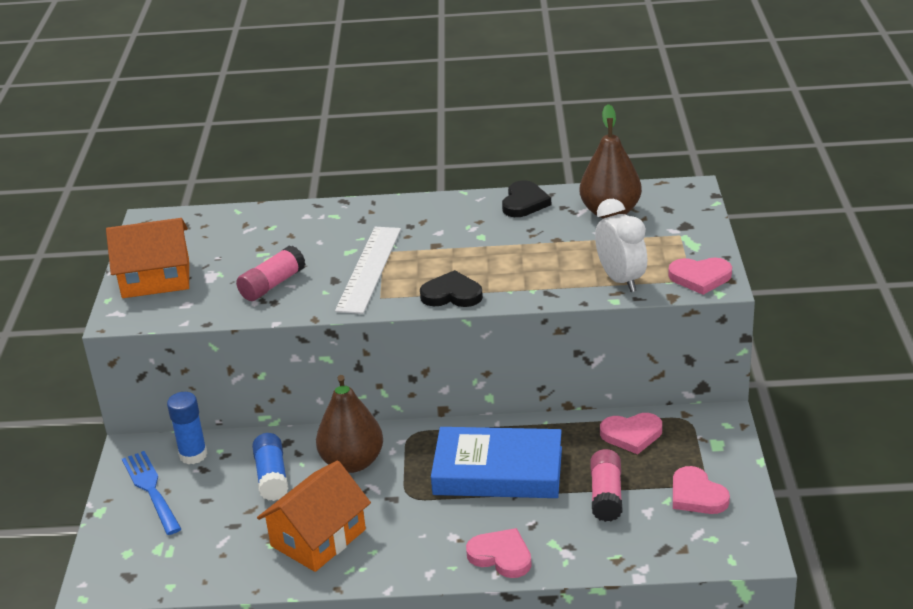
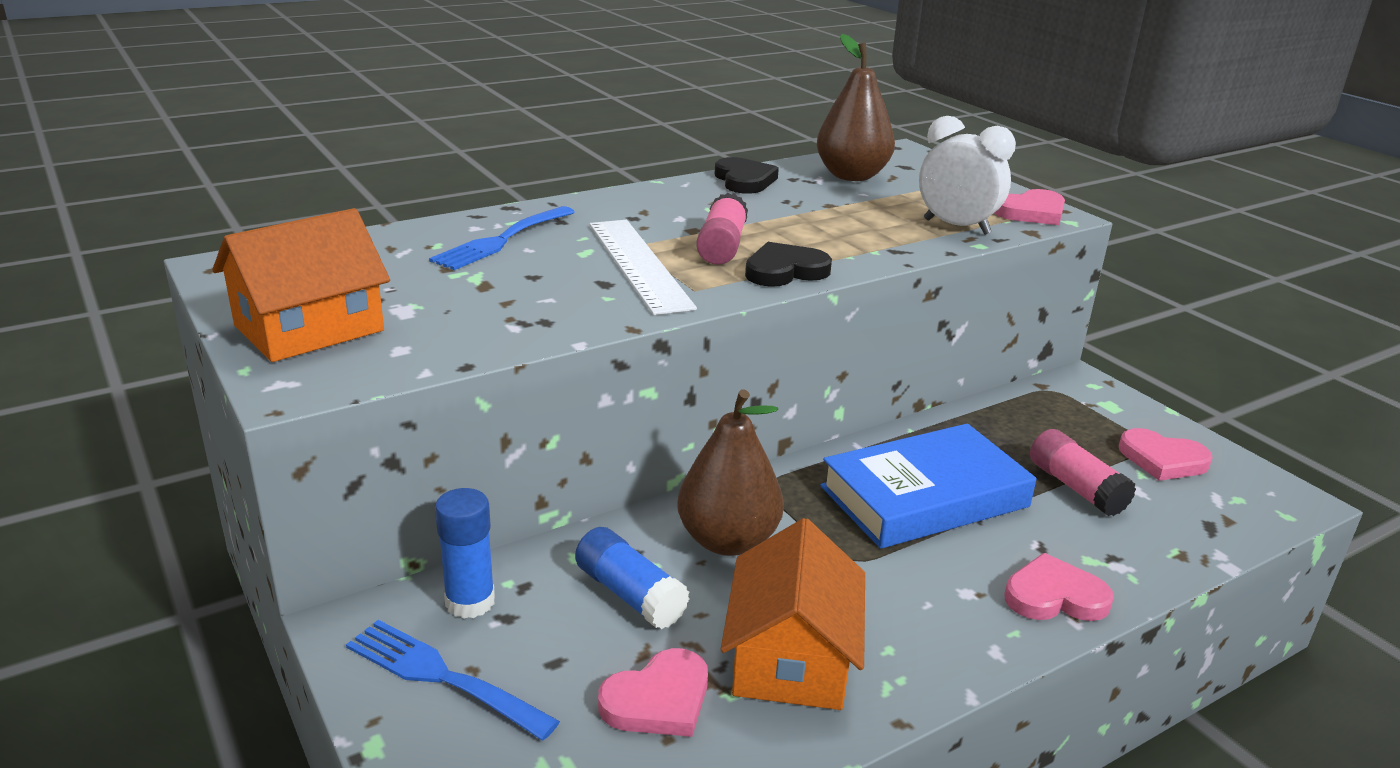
camera: 35 degrees left, 5 degrees down
pink glue stick [236,245,306,301] -> pink glue stick moved to [696,193,748,265]
pink heart [600,413,662,454] -> pink heart moved to [598,648,708,737]
none -> blue fork [429,206,575,270]

